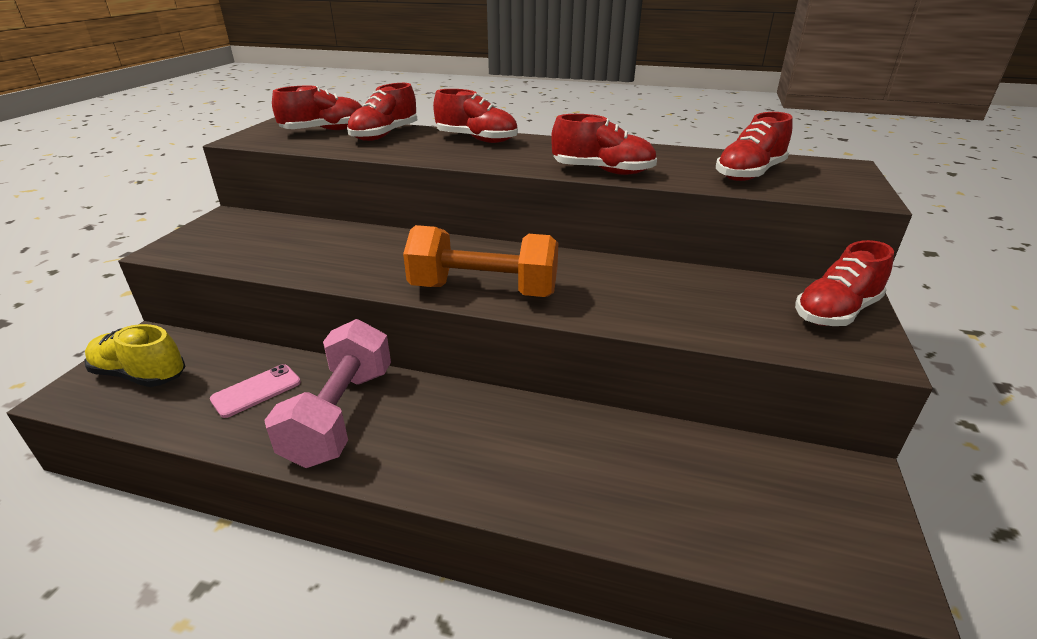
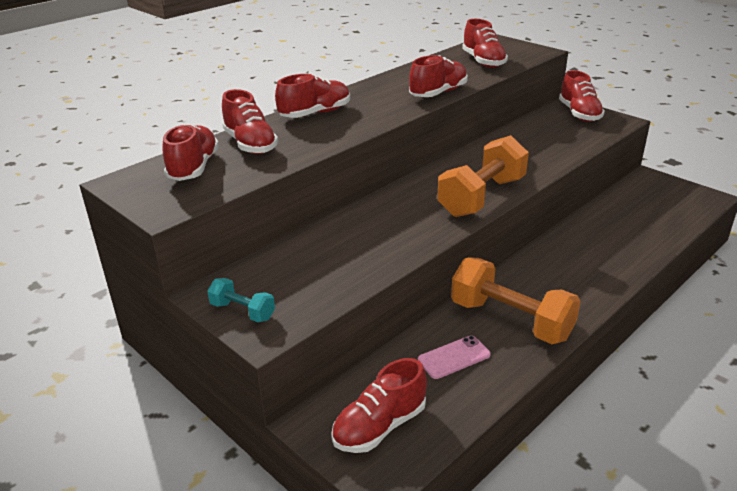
camera: 60 degrees left, 0 degrees up
yellow shoe [84,324,186,387] -> red shoe [331,358,427,453]
pink phone [210,364,301,418] -> pink phone turned 75 degrees clockwise [418,336,491,379]
pink dumbbell [264,319,391,468] -> orange dumbbell [451,257,581,344]
none -> turquoise dumbbell [207,278,275,322]

